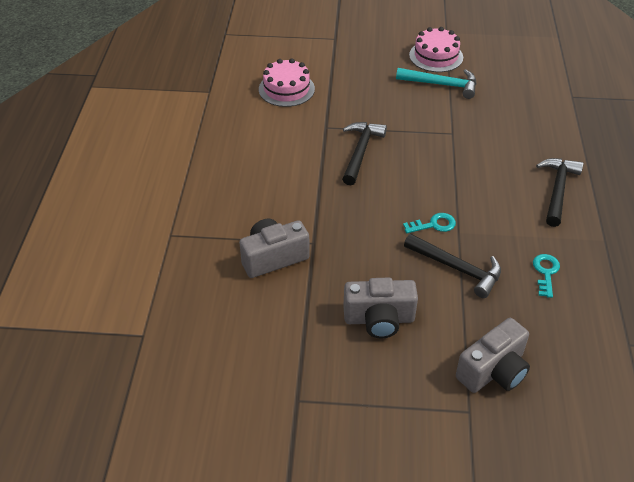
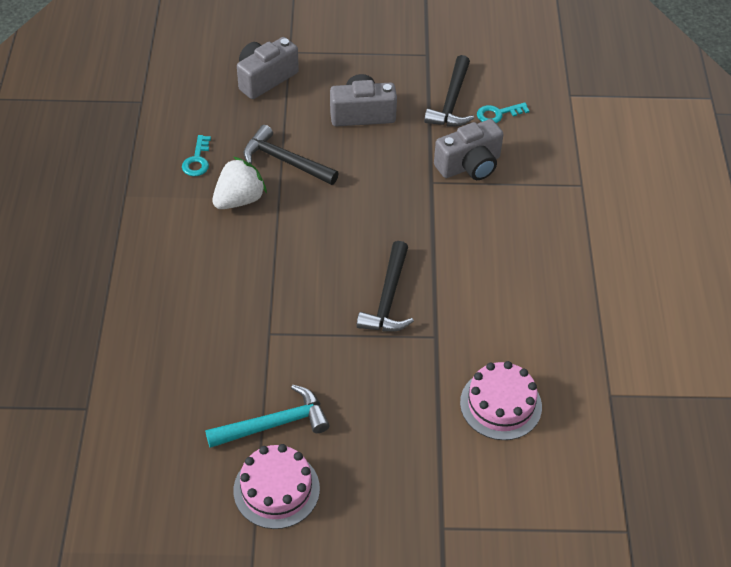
camera: 175 degrees right, 5 degrees up
turquoise hammer [396,68,477,99] -> turquoise hammer turned 150 degrees clockwise [205,385,330,448]
turquoise key [403,213,456,233] -> turquoise key moved to [477,102,529,123]
black hammer [536,158,584,227] -> black hammer moved to [424,55,474,127]
none -> white strawberry [212,157,267,209]

